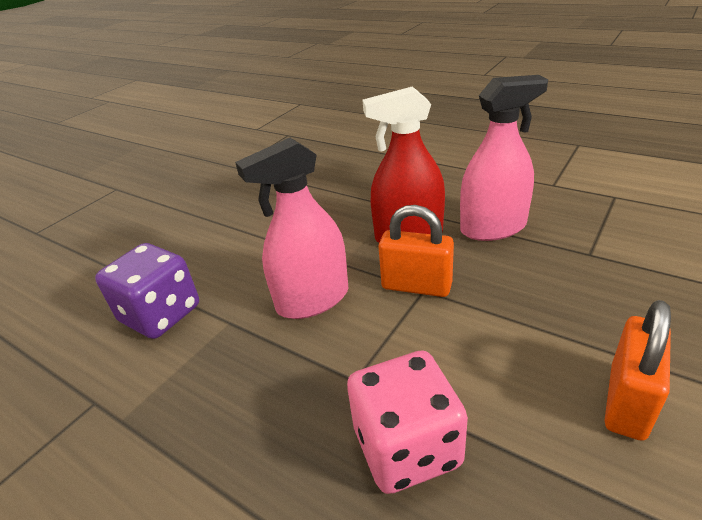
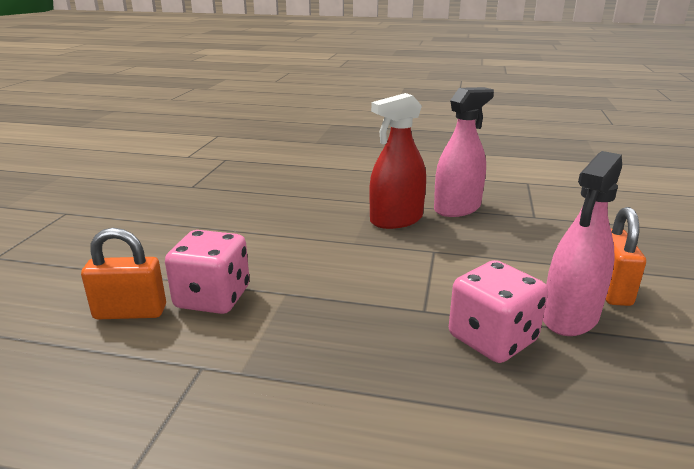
camera: 25 degrees left, 10 degrees down
purple dice [95,243,199,339] -> pink dice [165,230,250,314]
pink spray bottle [235,138,348,319] -> pink spray bottle moved to [543,151,622,336]
orange padlock [378,205,454,297] -> orange padlock moved to [81,228,166,319]

